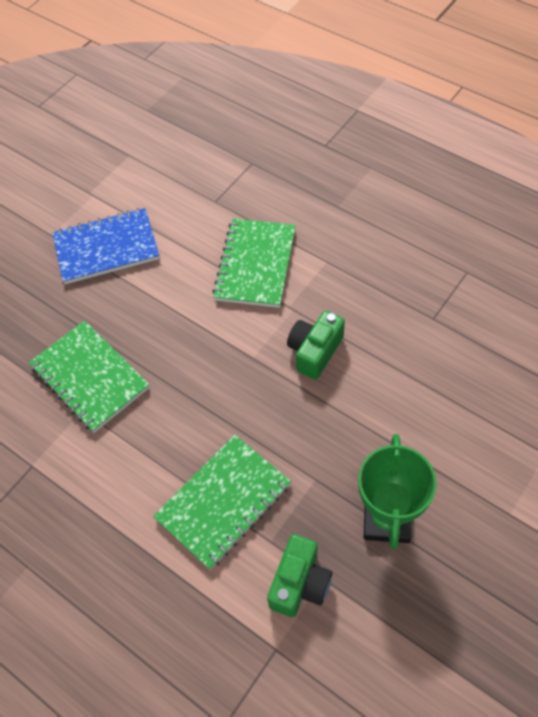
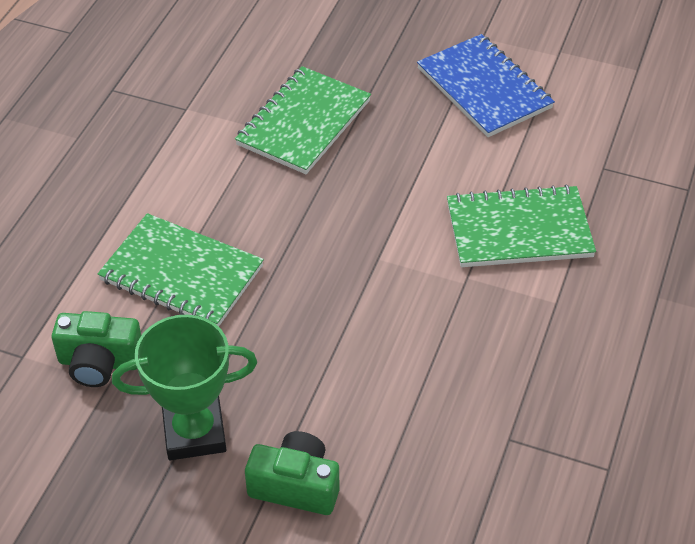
camera: 70 degrees right, 10 degrees down
green camera [287,311,345,380] -> green camera moved to [245,431,339,515]

